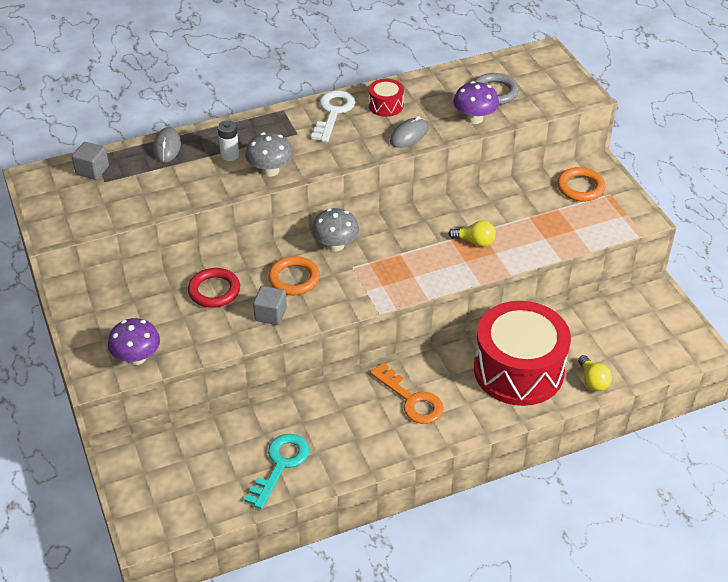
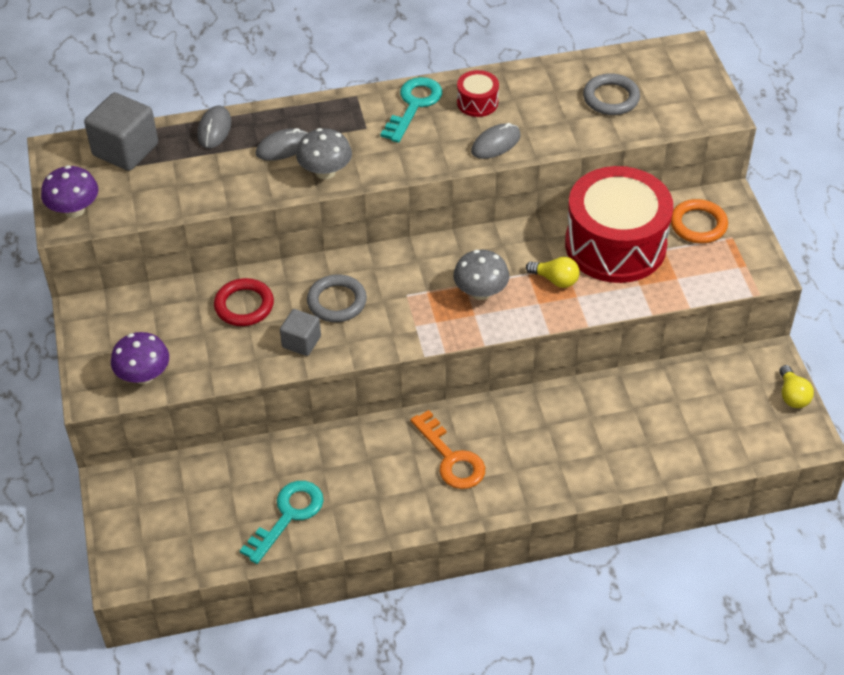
camera: 10 degrees right, 5 degrees up
grey cube [72,142,109,180] -> grey cube [84,93,158,171], size x1.71
white battery [218,120,239,161] -> grey mouse [256,128,308,161]
orange ring [268,256,320,295] -> grey ring [307,274,367,322]
white key [311,91,355,142] -> turquoise key [380,77,442,143]
grey mushroom [312,208,359,251] -> grey mushroom moved to [453,250,509,300]
purple mushroom [453,81,499,124] -> purple mushroom moved to [41,165,98,218]
red drum [474,301,571,406] -> red drum moved to [565,166,673,283]
yellow light bulb [578,355,612,391] -> yellow light bulb moved to [779,365,814,408]

